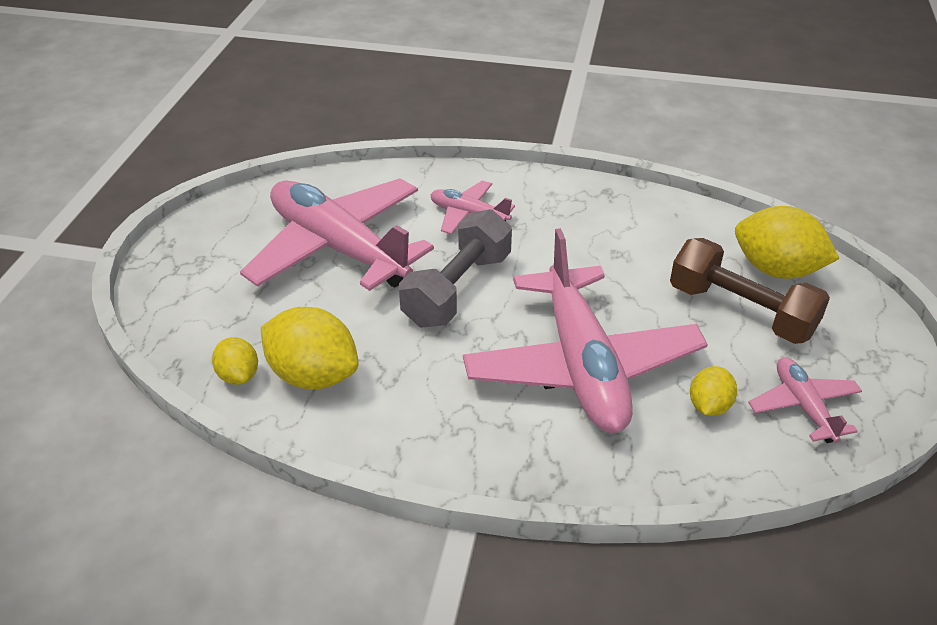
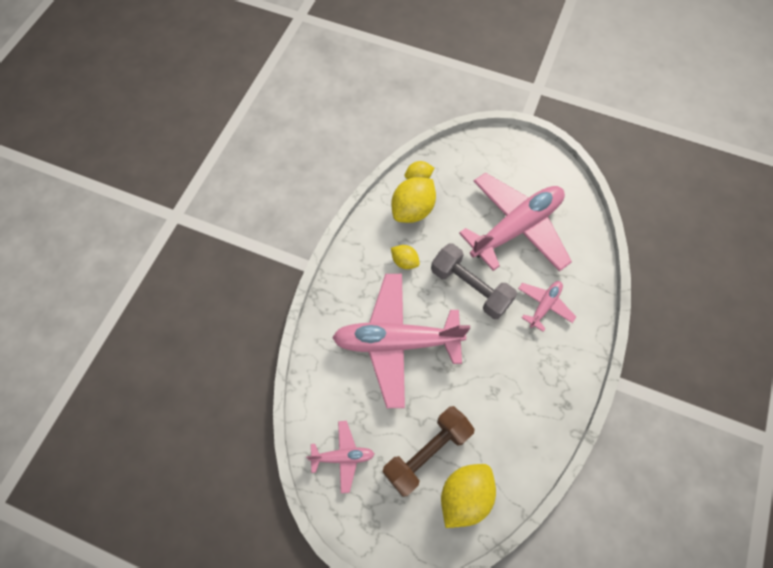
camera: 100 degrees right, 25 degrees up
yellow lemon [690,366,737,416] -> yellow lemon moved to [391,245,420,269]

